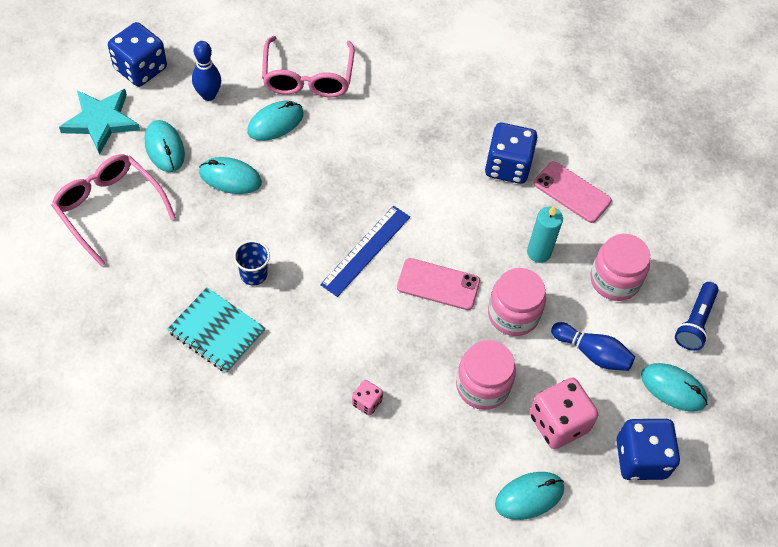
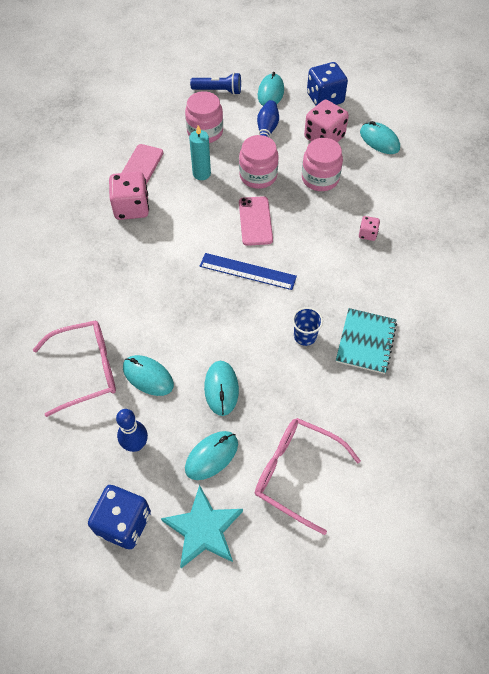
camera: 105 degrees left, 0 degrees up
pink glasses [51,154,176,266] -> pink glasses turned 90 degrees clockwise [255,418,361,535]
blue dice [485,123,537,184] -> pink dice [109,172,149,220]

